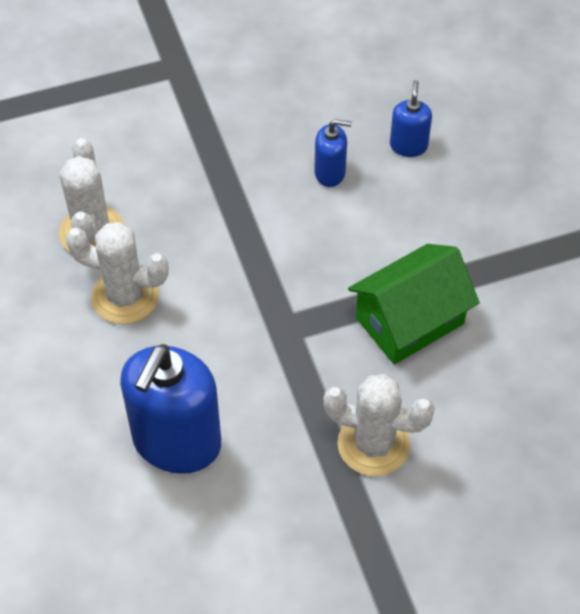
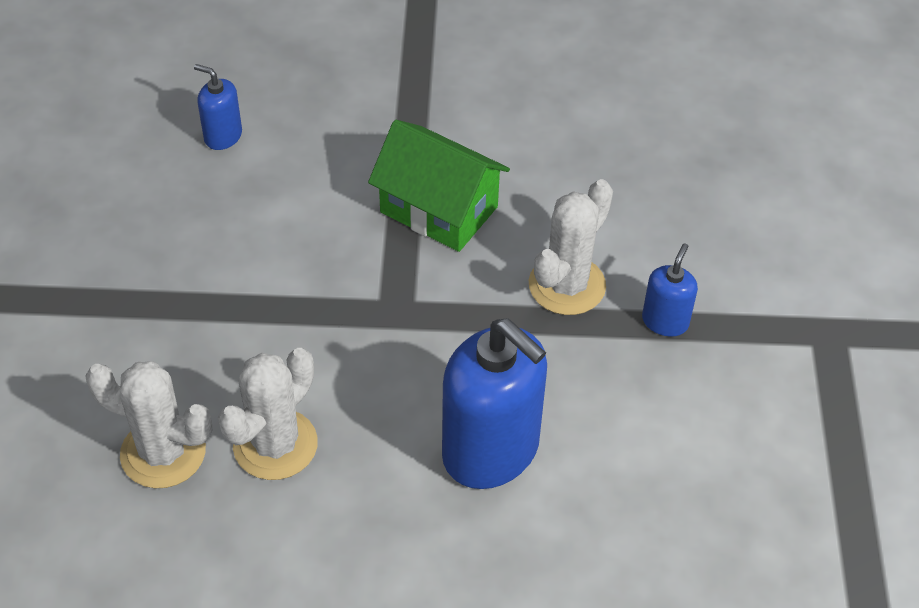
camera: 70 degrees left, 5 degrees down
blue soap dispenser [314,119,352,187] -> blue soap dispenser moved to [642,243,698,336]
green house [348,244,480,364] -> green house turned 45 degrees counterclockwise [368,120,510,252]

